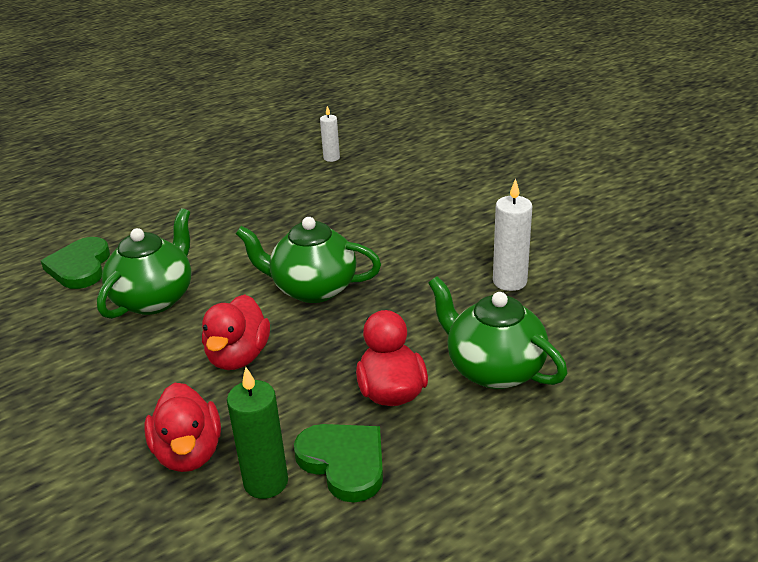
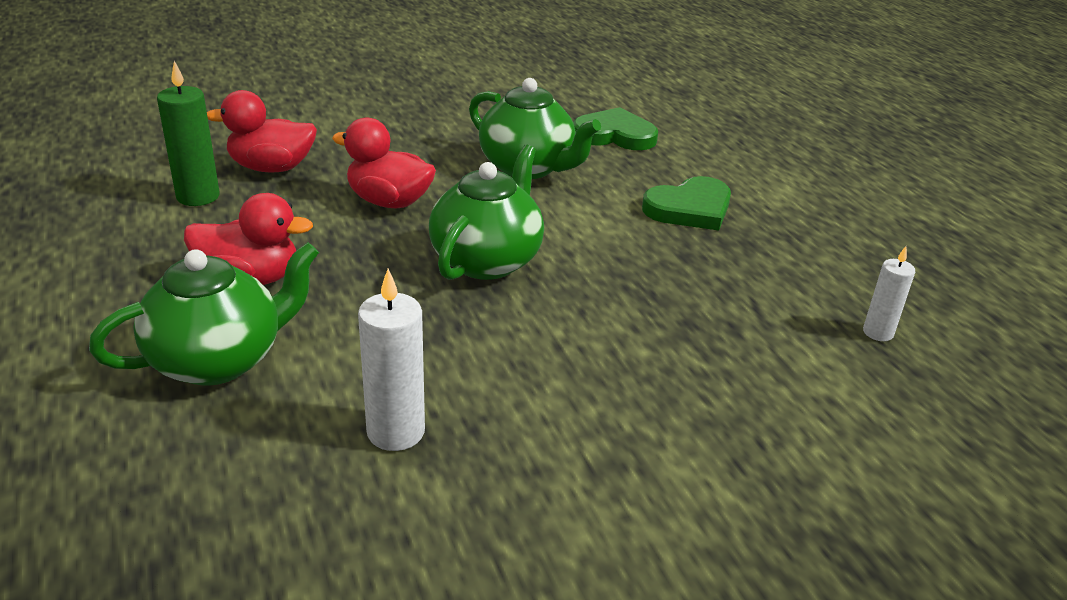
camera: 100 degrees right, 0 degrees up
green heart [294,424,383,502] -> green heart moved to [642,176,731,230]

